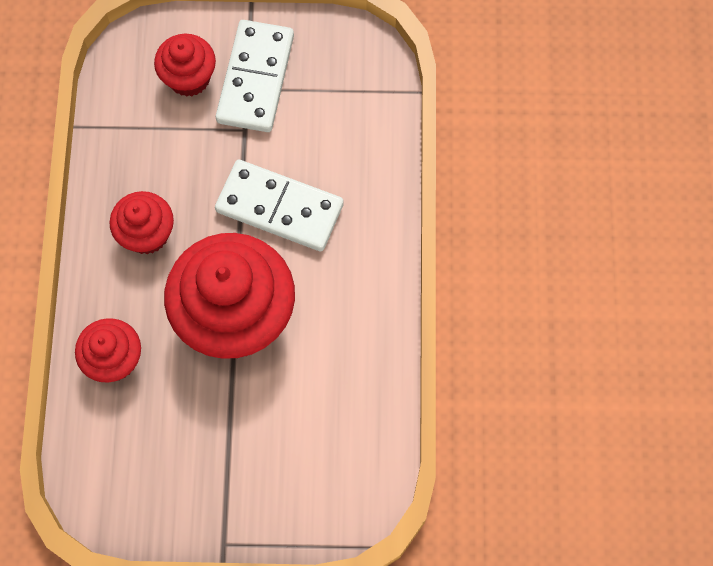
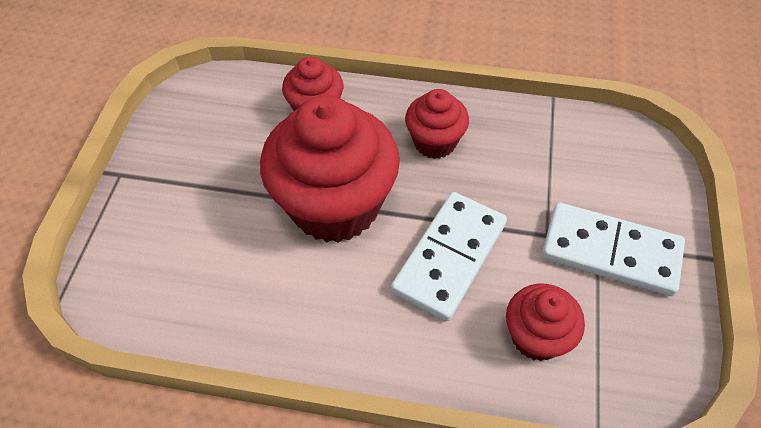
camera: 100 degrees right, 15 degrees down
red cupcake [154,34,216,97] -> red cupcake moved to [506,284,585,361]

